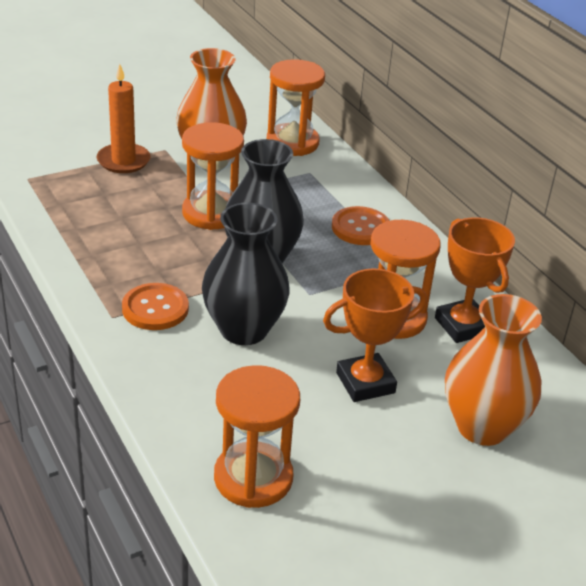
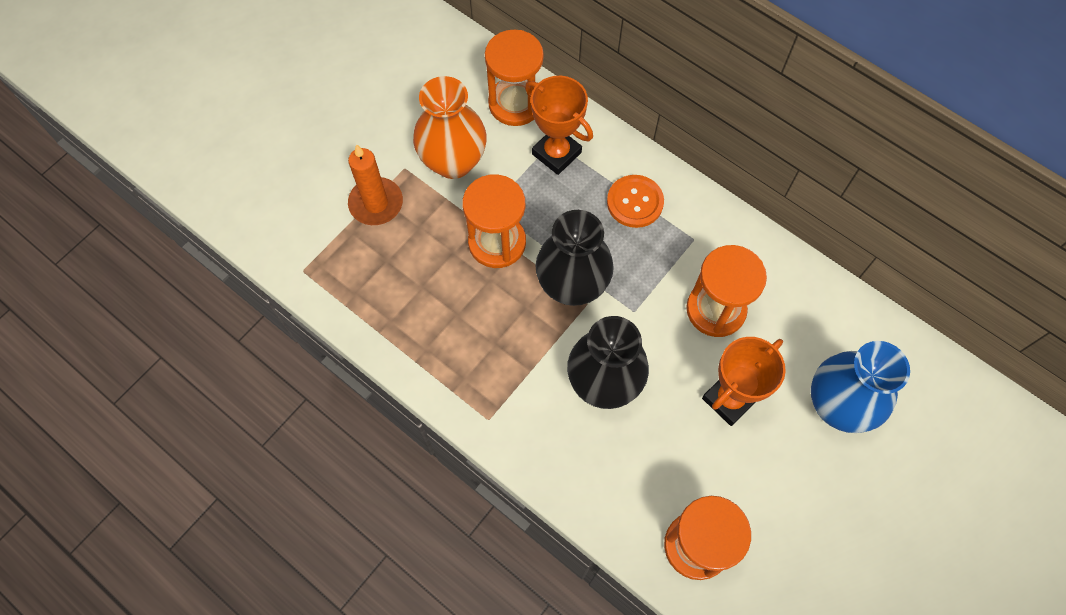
camera: 20 degrees left, 30 degrees up
orange button [122,283,189,330] -> none
orange trophy [435,217,515,343] -> orange trophy moved to [525,76,593,175]
orange vase [445,294,542,446] -> blue vase [811,341,910,433]

